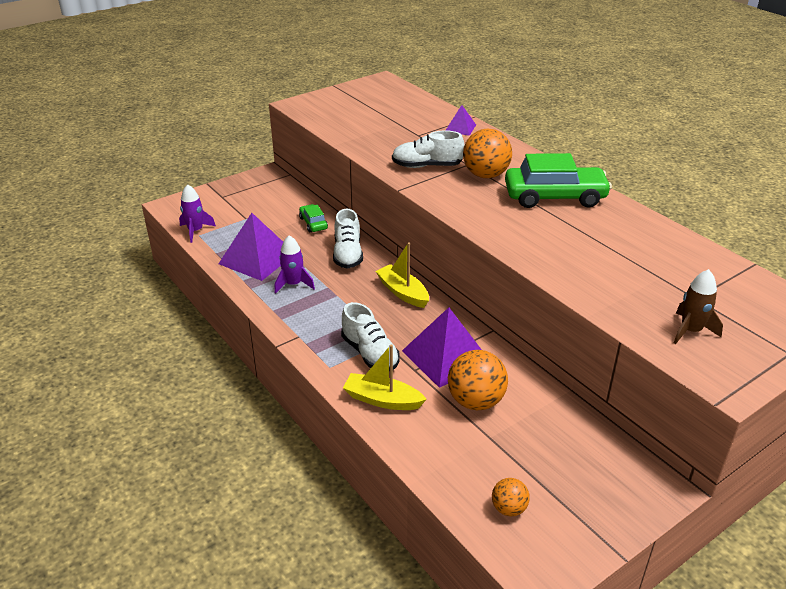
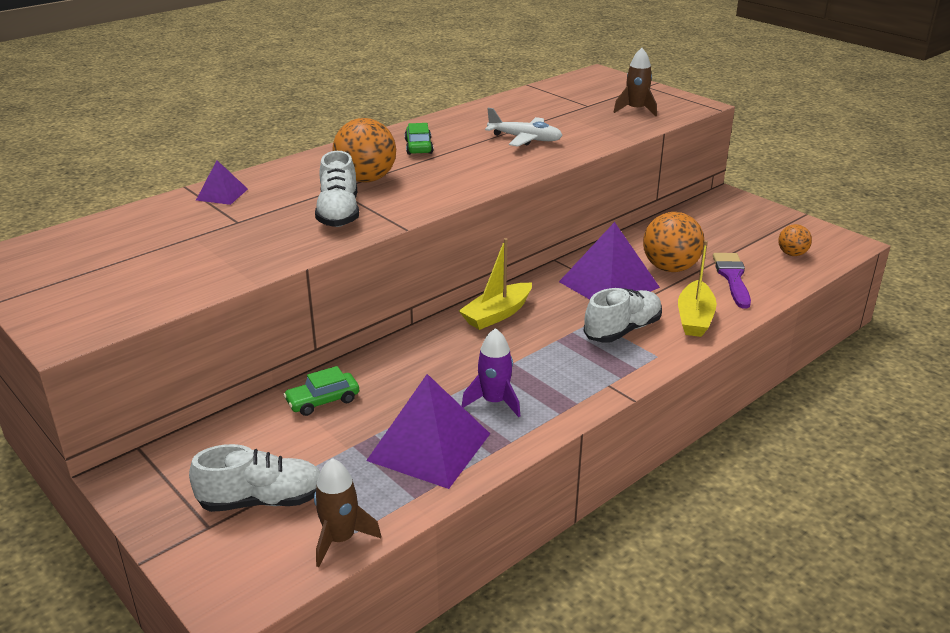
camera: 95 degrees left, 5 degrees down
purple rocket [179,184,216,243] -> brown rocket [314,458,381,567]
white shoe [333,209,363,269] -> white shoe moved to [189,444,320,512]
green car [505,153,612,208] -> green car [405,123,433,155], size x0.49
none -> white plane [485,108,563,147]
none -> purple brush [713,253,751,308]

